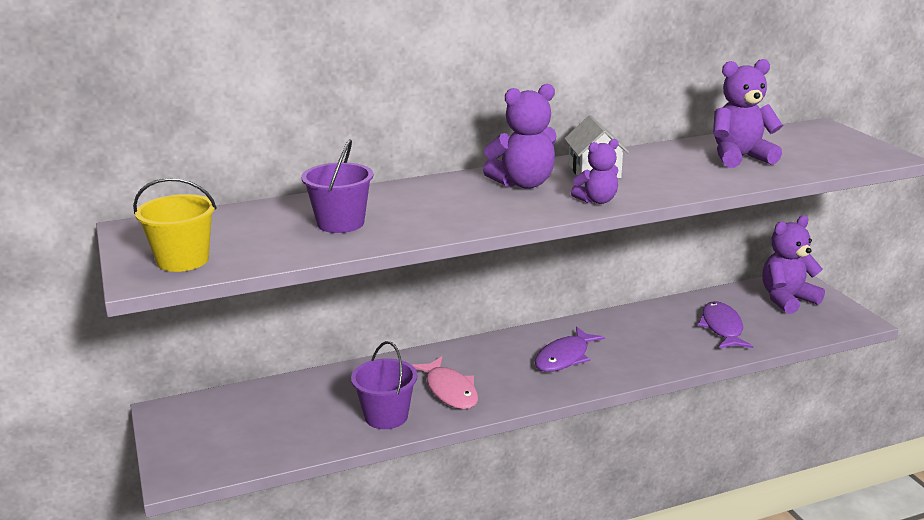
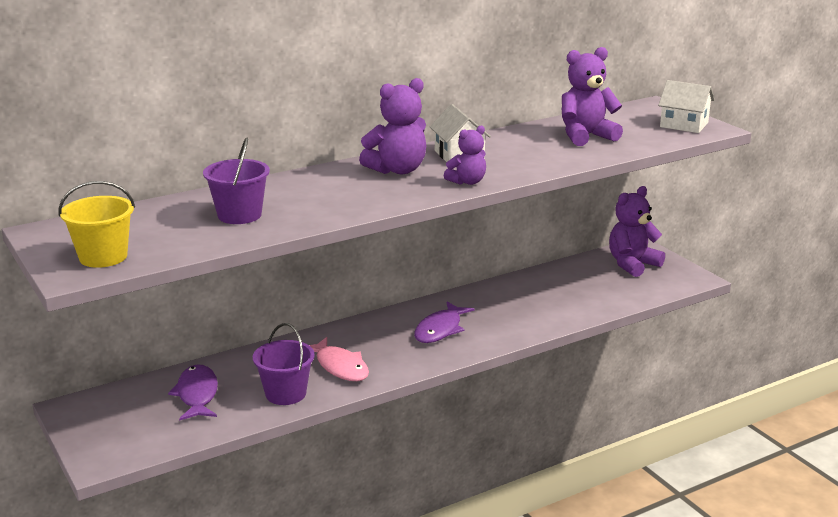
camera: 10 degrees left, 0 degrees up
purple fish [698,301,753,349] -> purple fish moved to [168,364,218,421]
none -> white house [658,80,714,133]

